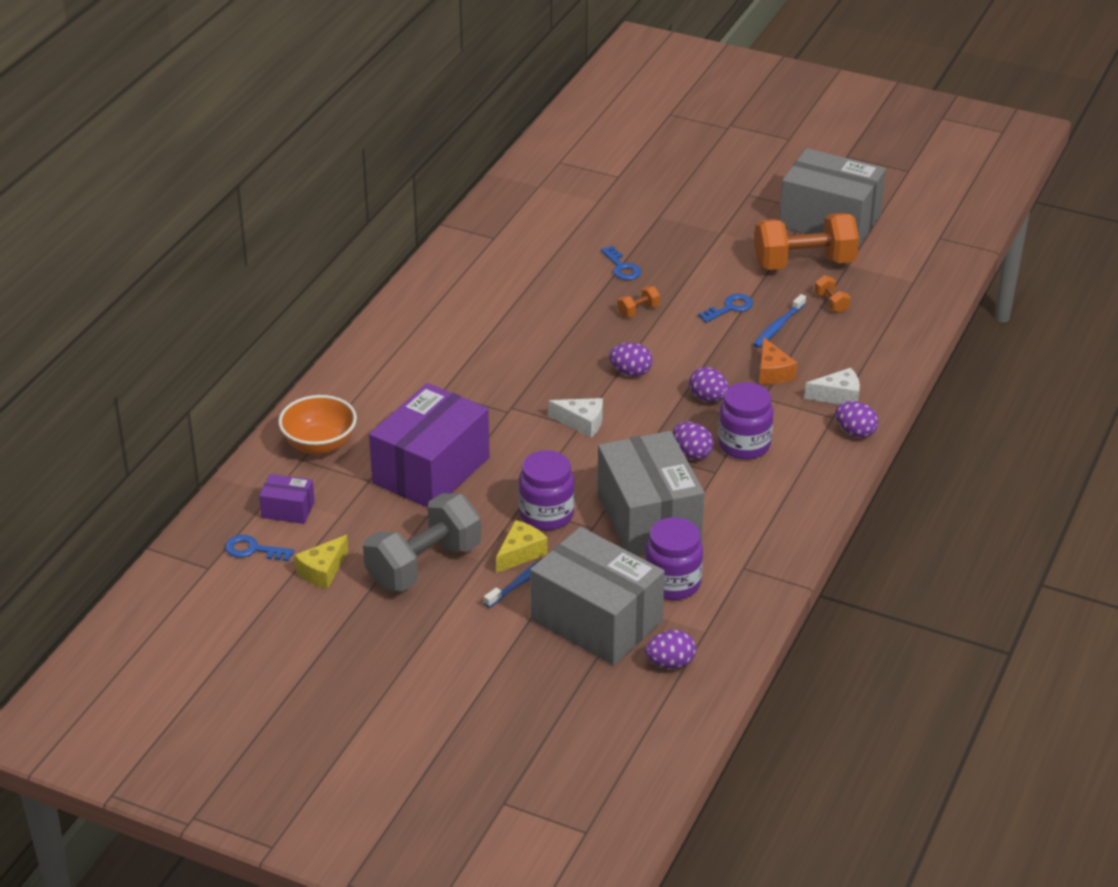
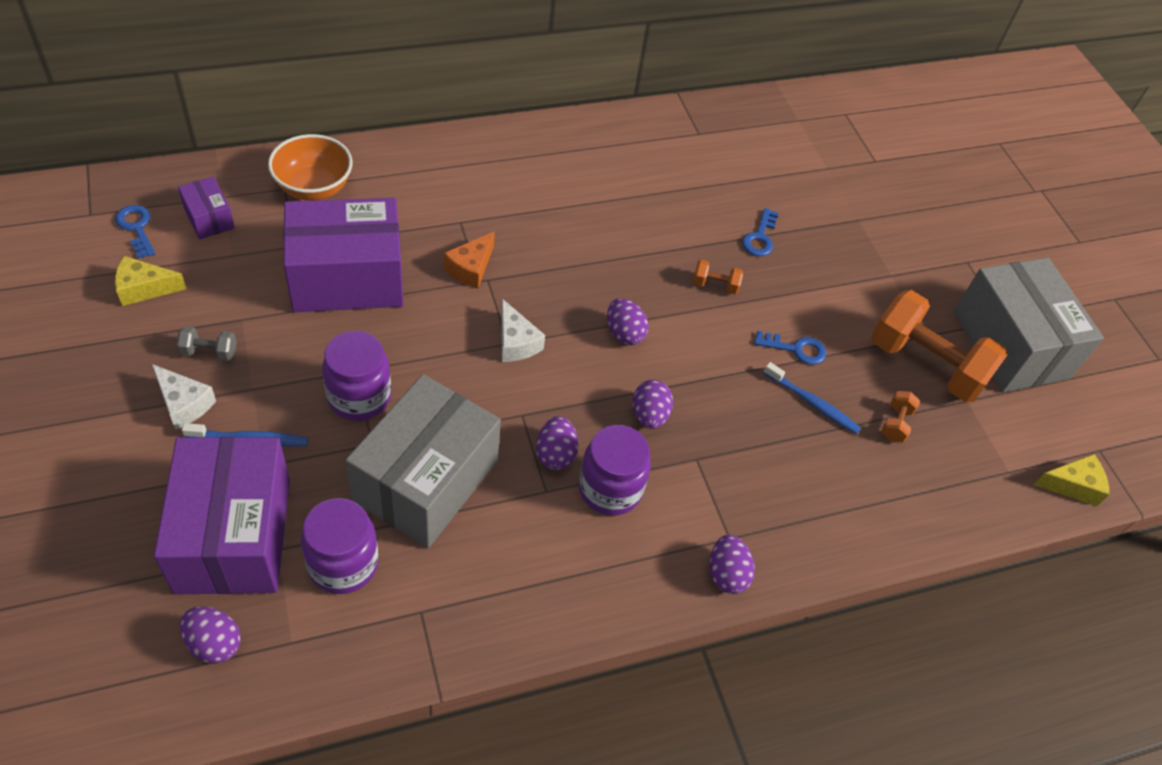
camera: 40 degrees right, 15 degrees up
grey dumbbell [363,493,481,592] -> grey dumbbell [176,326,237,361], size x0.41
yellow cheese [496,520,548,573] -> yellow cheese moved to [1034,454,1109,506]
grey box [530,527,665,665] -> purple box [154,437,290,594]
blue toothbrush [753,294,806,348] -> blue toothbrush turned 135 degrees counterclockwise [764,362,861,434]
orange cheese [759,337,797,384] -> orange cheese moved to [444,231,495,289]
white cheese [804,368,860,404] -> white cheese moved to [152,364,216,430]

